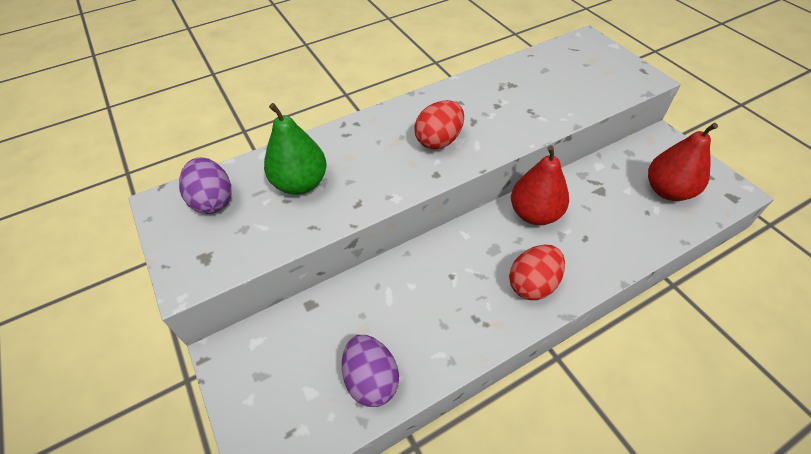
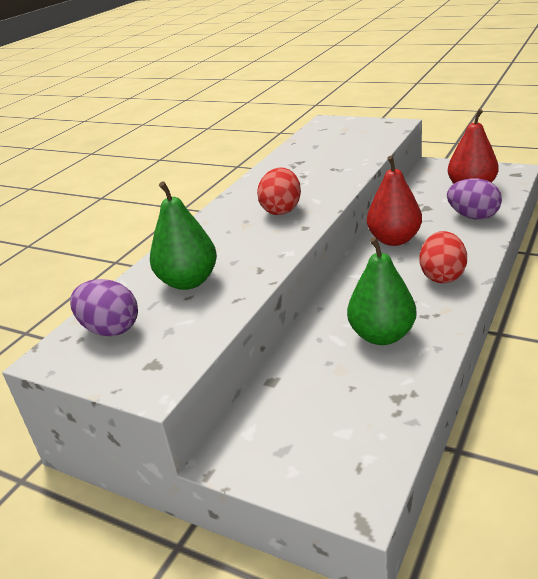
camera: 30 degrees left, 20 degrees down
purple egg [342,335,399,407] -> purple egg moved to [447,178,502,220]
none -> green pear [347,237,416,345]

